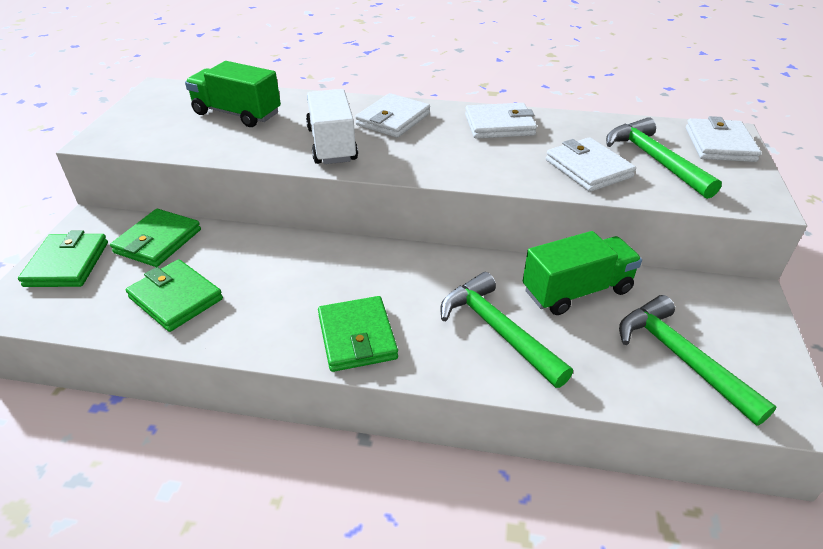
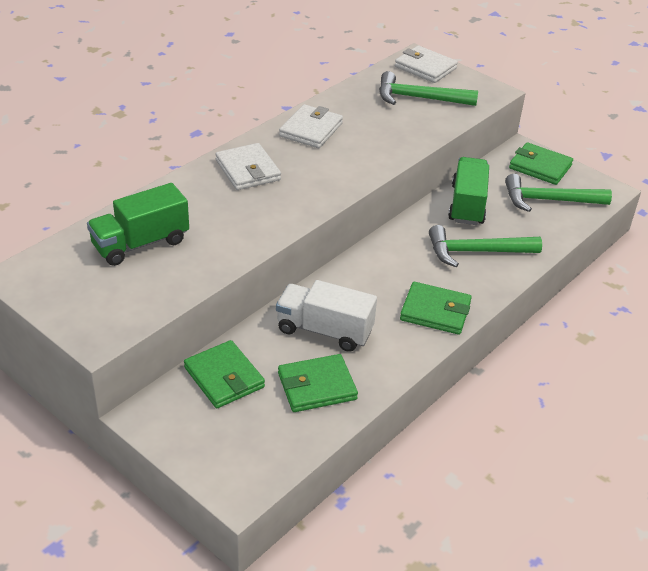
camera: 60 degrees left, 0 degrees up
green wallet [18,230,108,287] -> green wallet moved to [509,143,573,185]
white truck [306,89,358,164] -> white truck moved to [276,280,377,352]
white wallet [546,137,636,192] -> none

